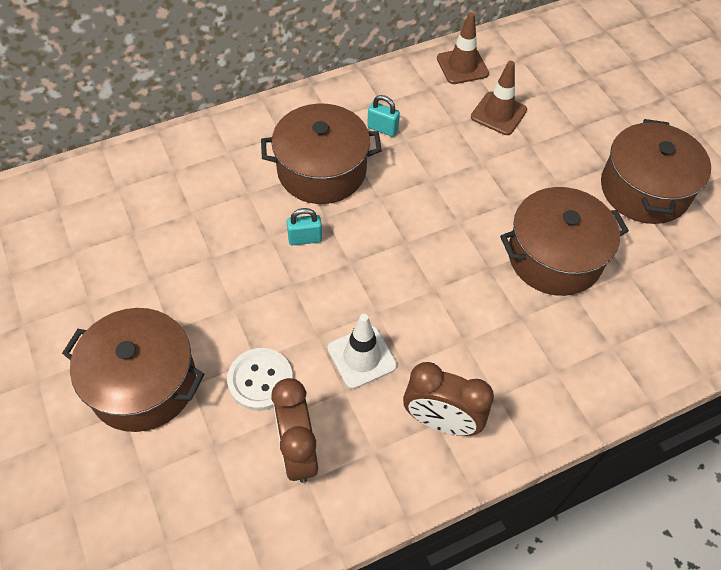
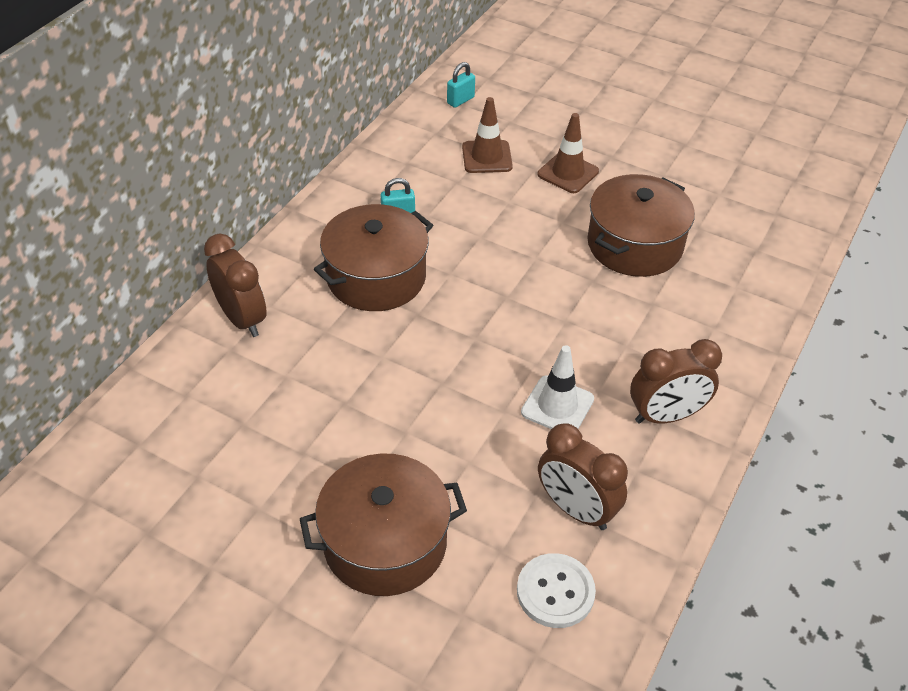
camera: 35 degrees left, 10 degrees down
white button [227,348,293,411] -> white button moved to [517,553,596,628]
turquoise padlock [287,208,322,246] -> turquoise padlock moved to [447,62,475,108]
brown traffic cone [437,12,489,84] -> brown traffic cone moved to [537,113,599,193]
brown pot [601,119,711,224] -> none
none -> brown clock [204,234,267,337]

